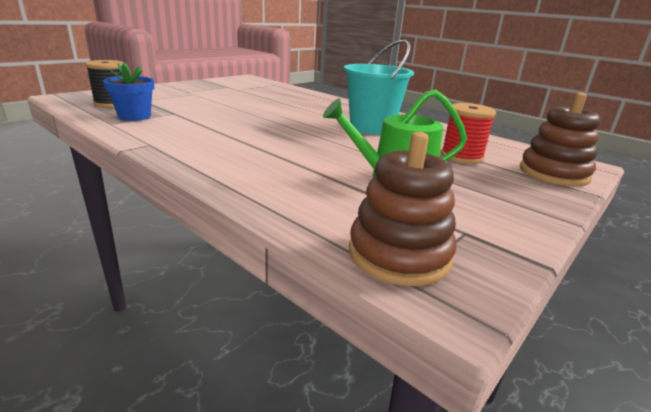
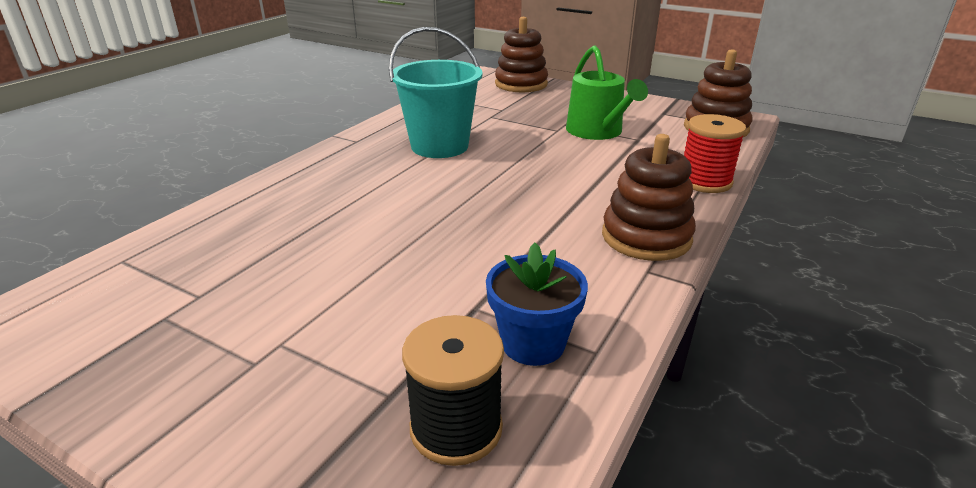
camera: 100 degrees left, 5 degrees up
red spool [441,103,496,164] -> red spool moved to [684,114,746,193]
none -> brown stacking toy [602,134,696,261]

